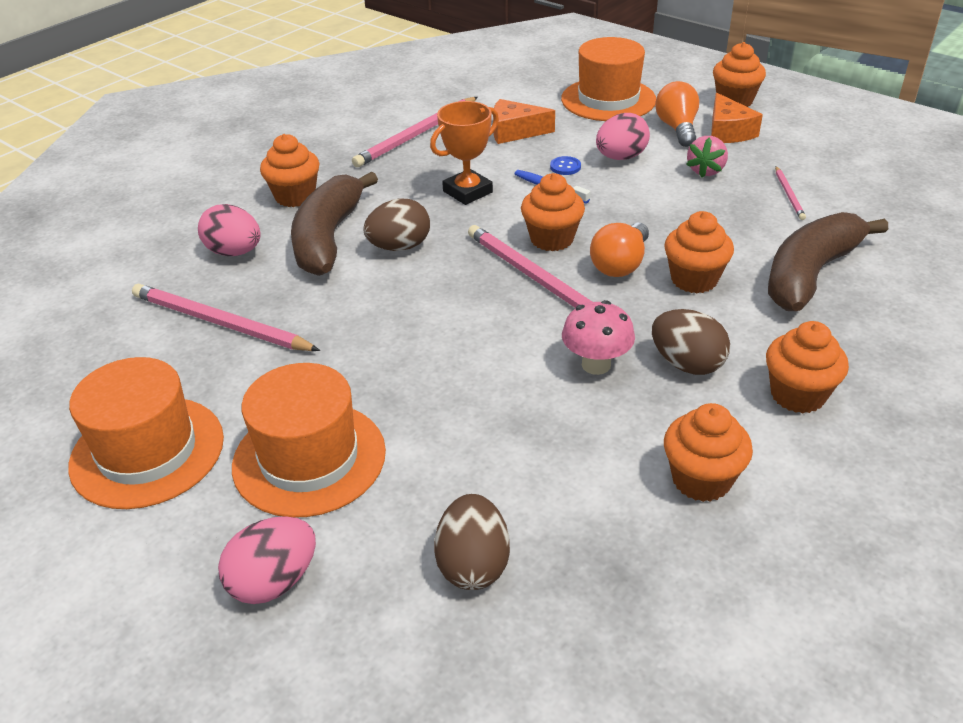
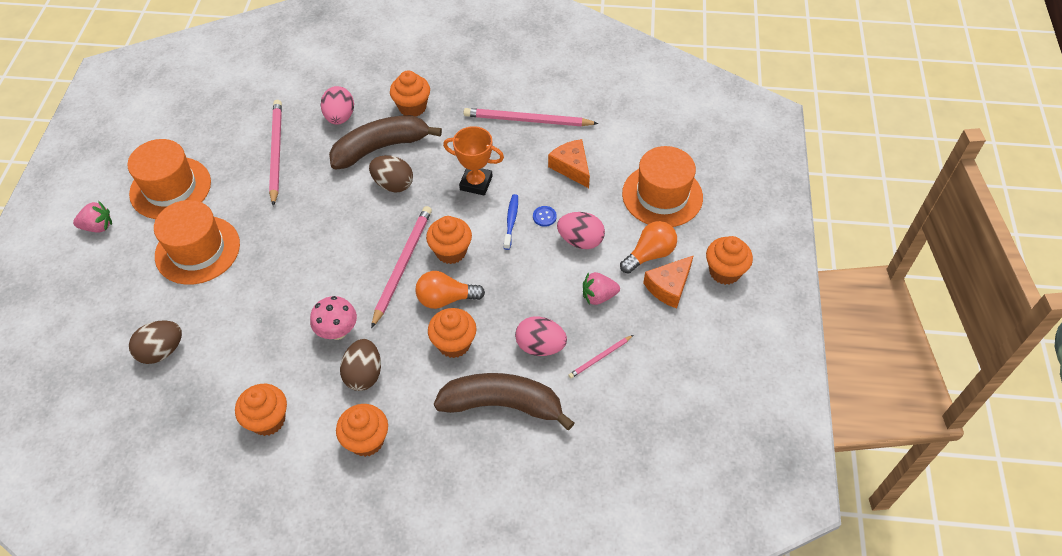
camera: 55 degrees right, 15 degrees up
pink egg [218,516,316,604] -> pink egg moved to [515,316,567,356]
none -> pink strawberry [73,201,112,233]

